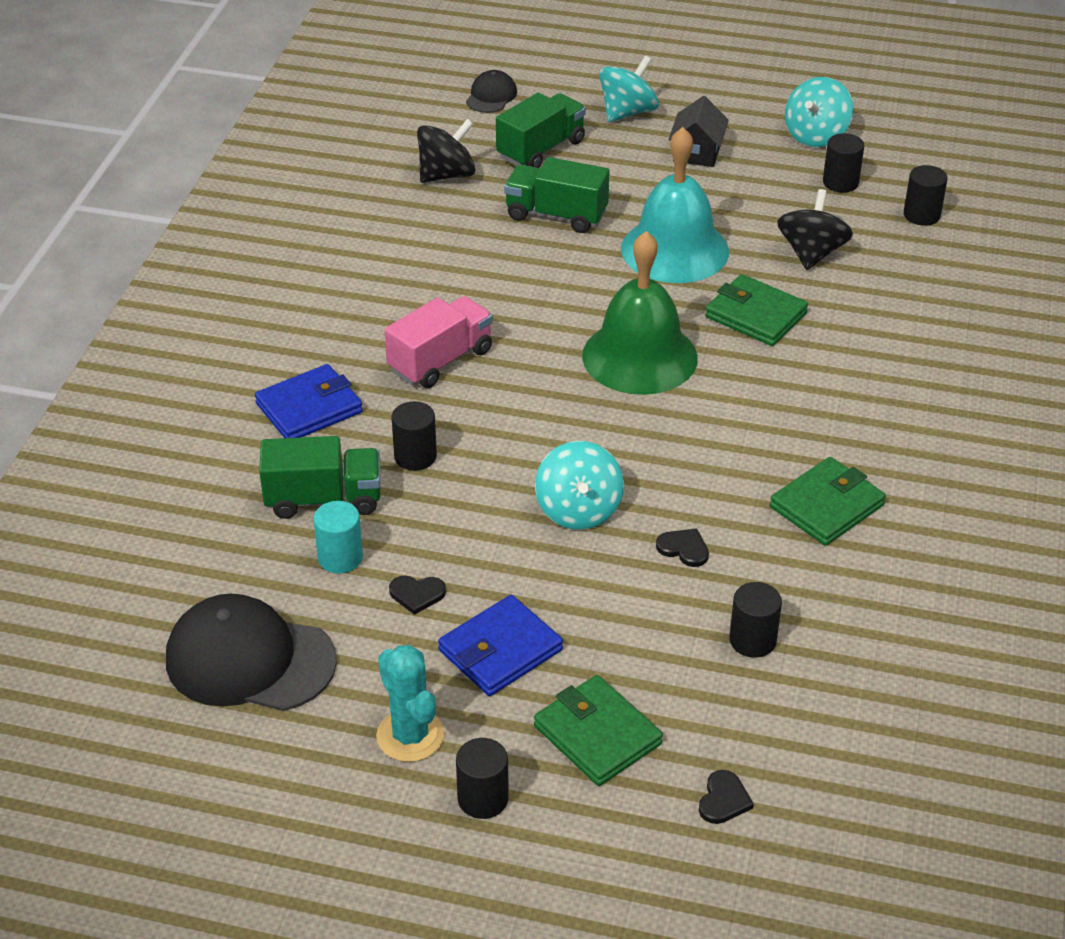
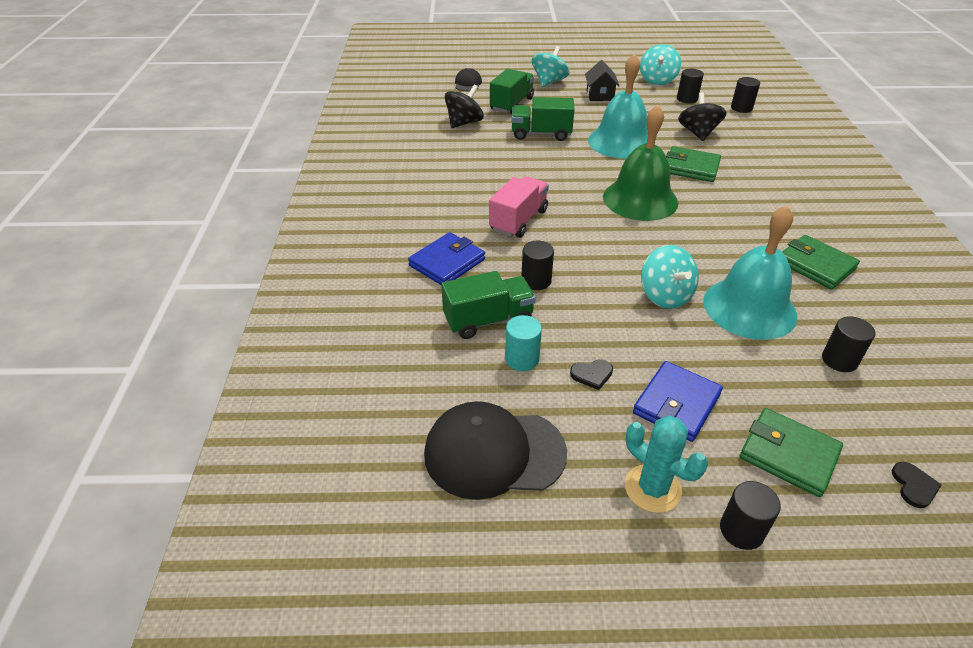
camera: 15 degrees left, 0 degrees up
black heart [656,528,709,567] -> turquoise bell [703,205,797,340]
green wallet [770,457,886,546] -> green wallet turned 75 degrees counterclockwise [782,235,860,290]

